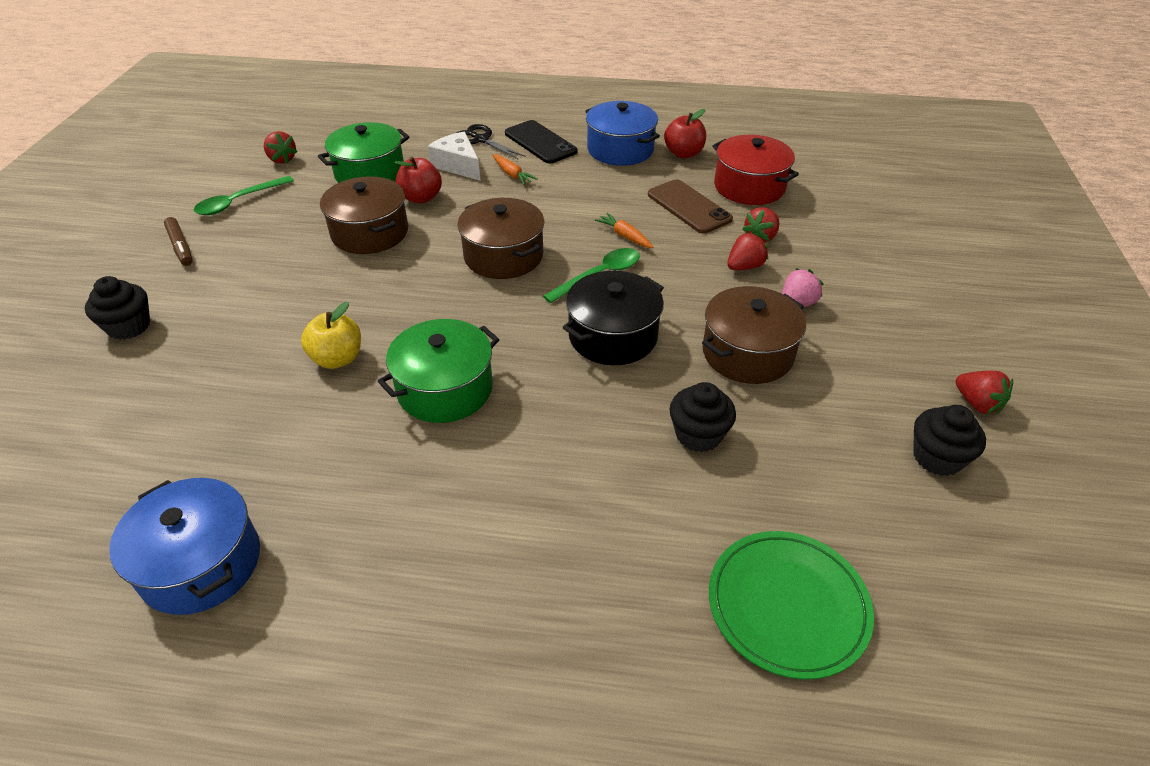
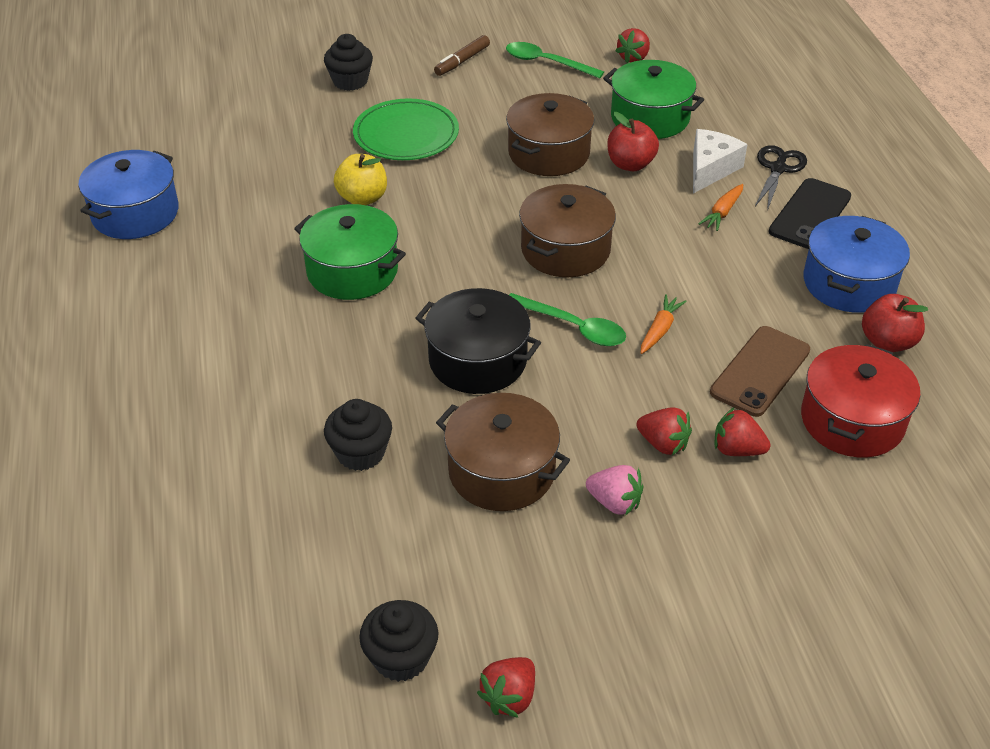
camera: 70 degrees right, 0 degrees up
green plate [709,531,874,680] -> green plate moved to [353,98,459,160]

